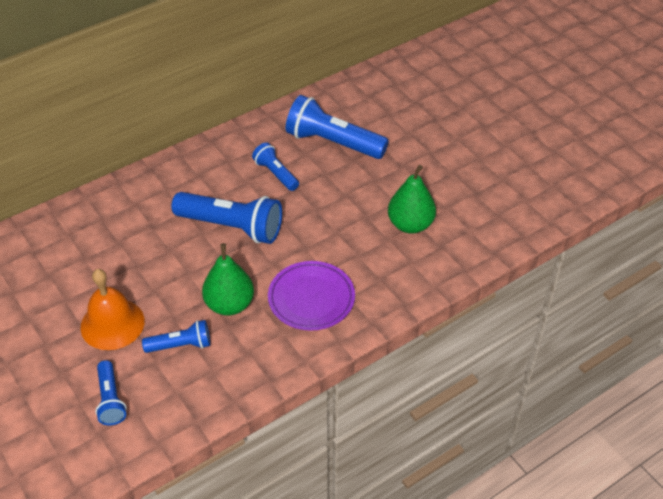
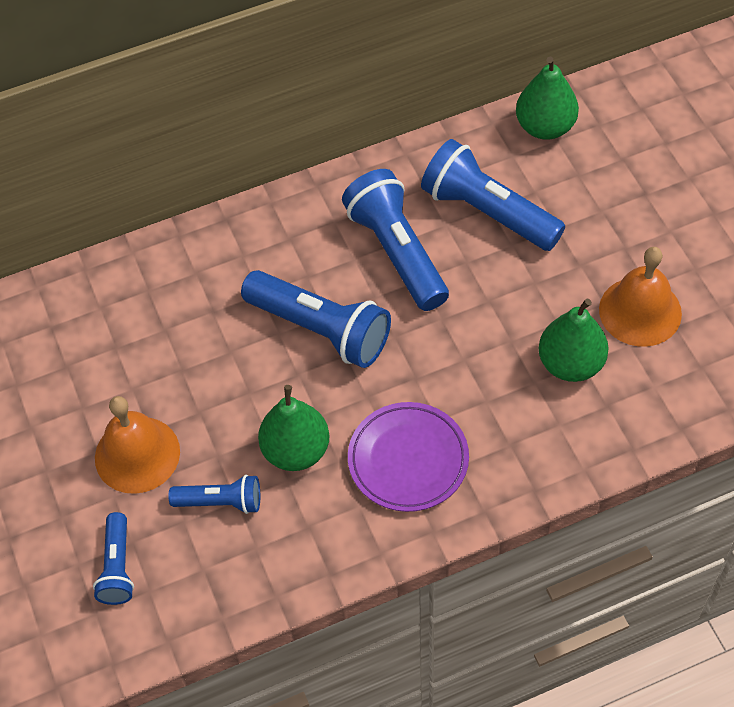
camera: 15 degrees right, 10 degrees up
blue flashlight [252,143,299,191] -> blue flashlight [342,169,449,311], size x1.81
none -> green pear [516,56,579,140]
none -> orange bell [599,247,682,347]

